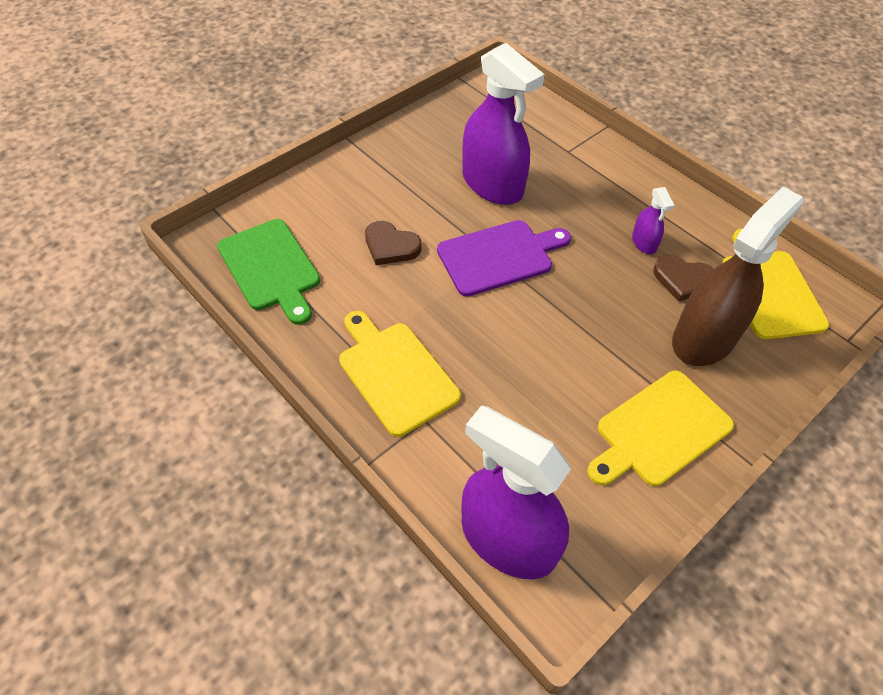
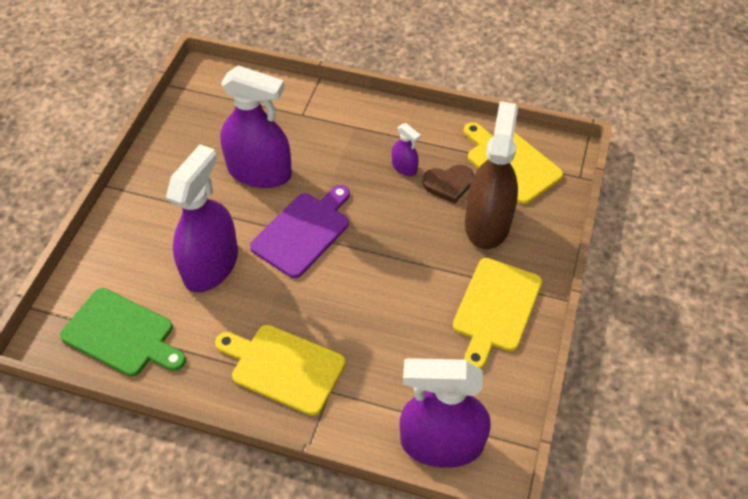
camera: 30 degrees left, 0 degrees up
brown heart [365,221,421,265] -> purple spray bottle [166,144,238,293]

